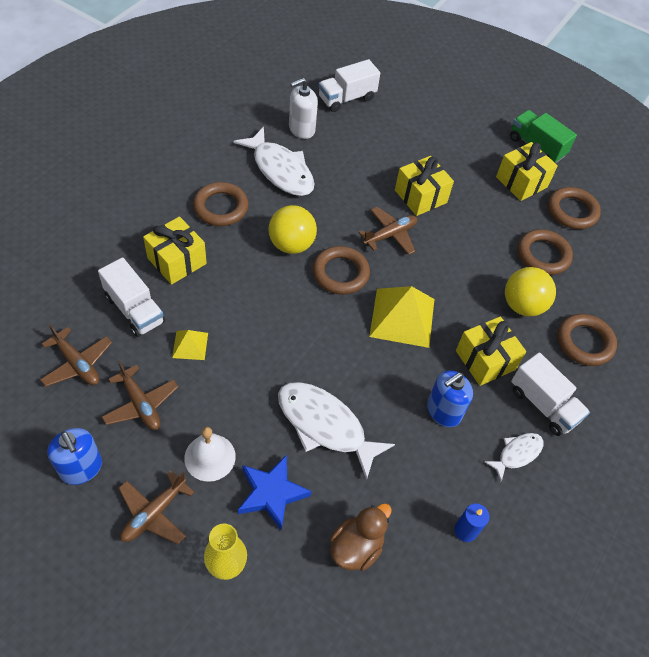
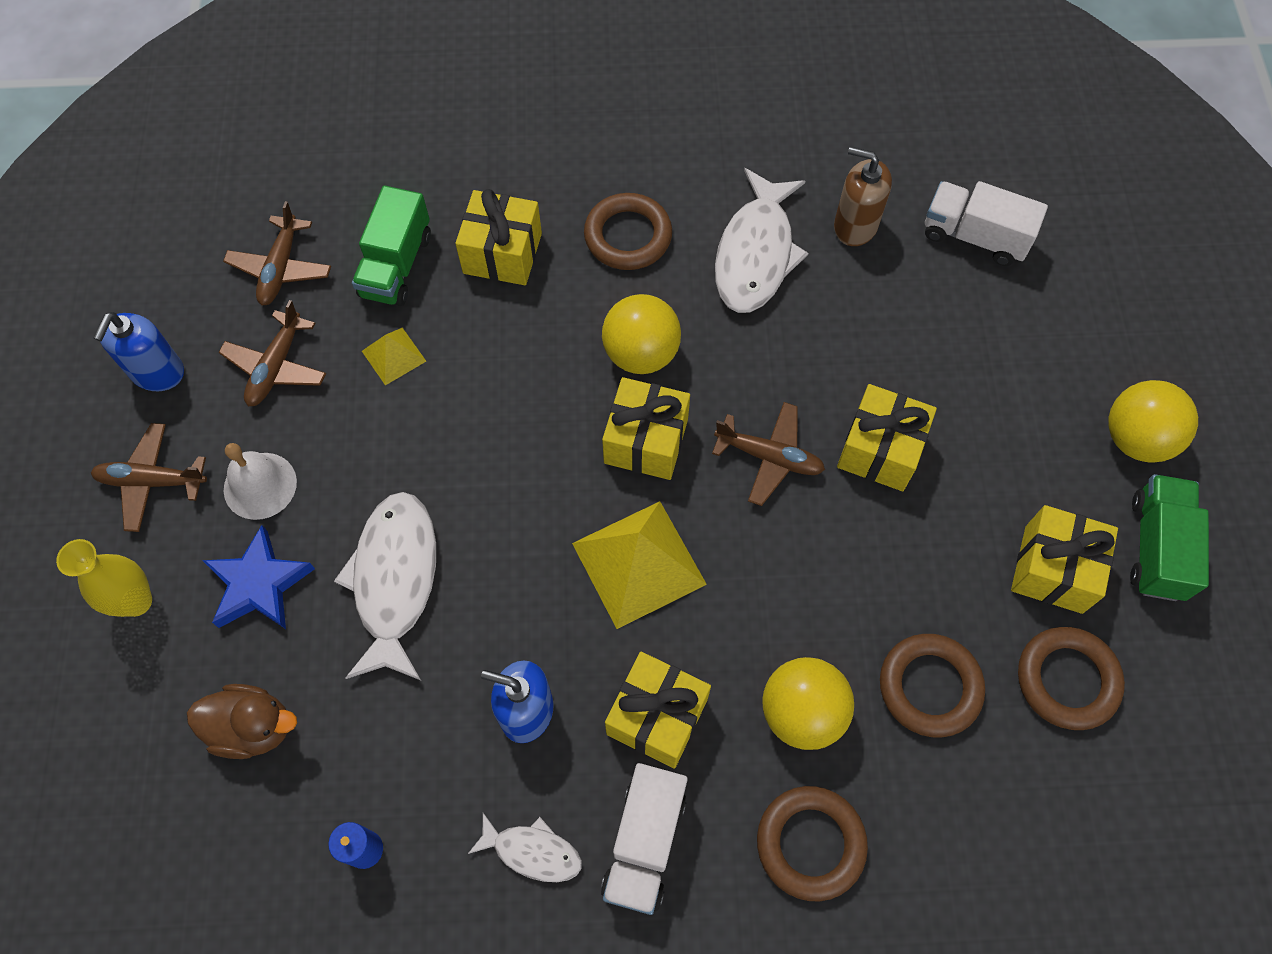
camera: 60 degrees right, 10 degrees up
white truck [98,257,165,337] -> green truck [352,186,431,306]
white soap dispenser [289,78,318,139] -> brown soap dispenser [834,147,892,246]
brown ring [313,246,370,294] -> yellow gift [602,377,690,480]
none -> yellow ball [1109,380,1198,463]

